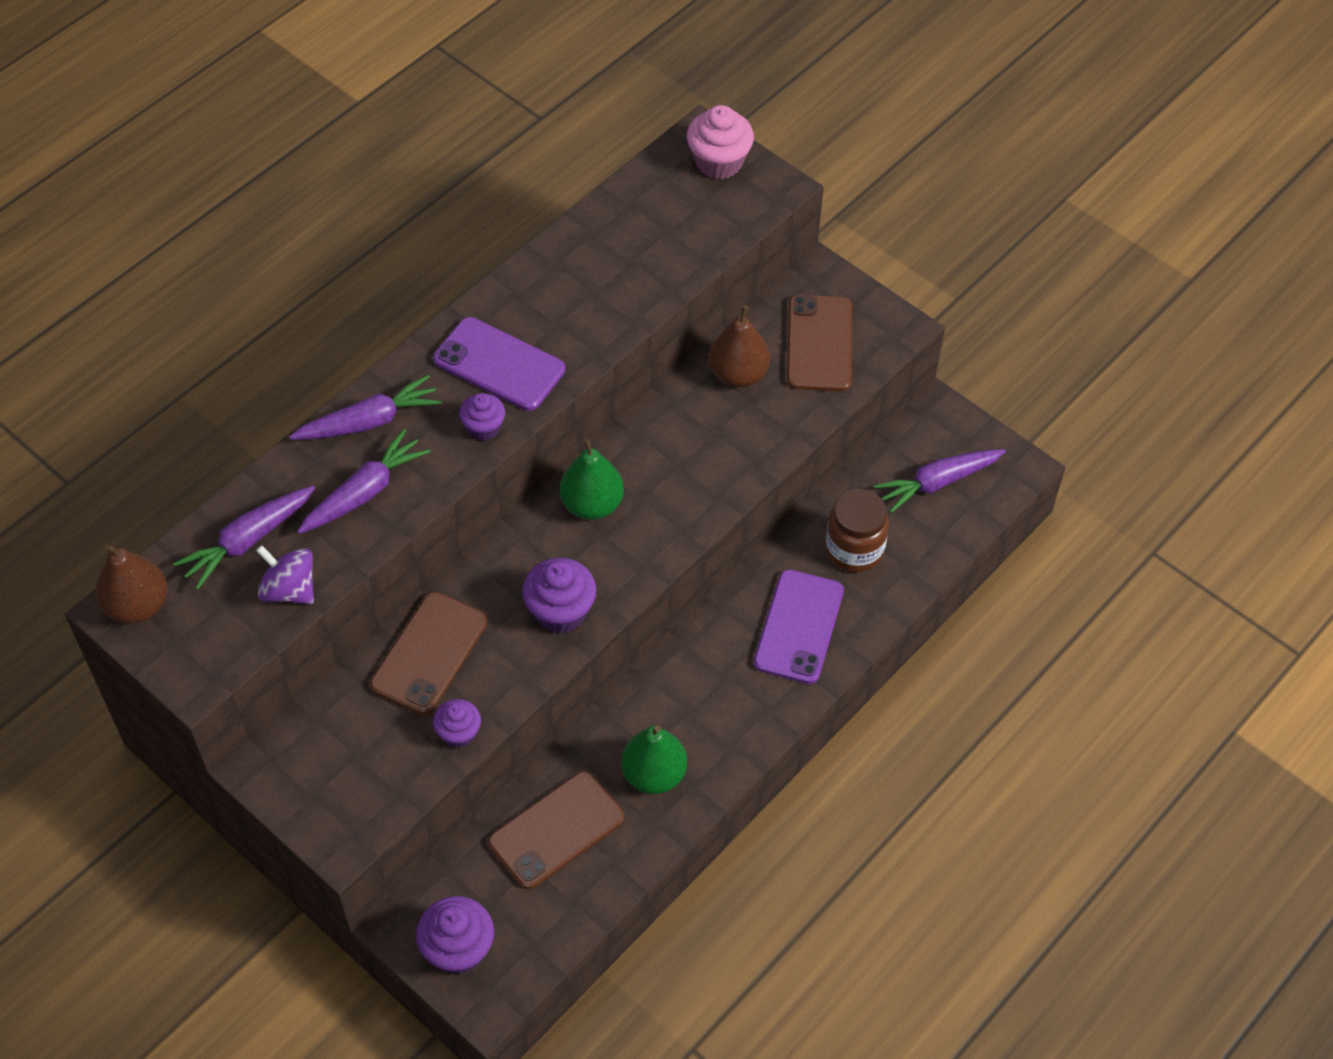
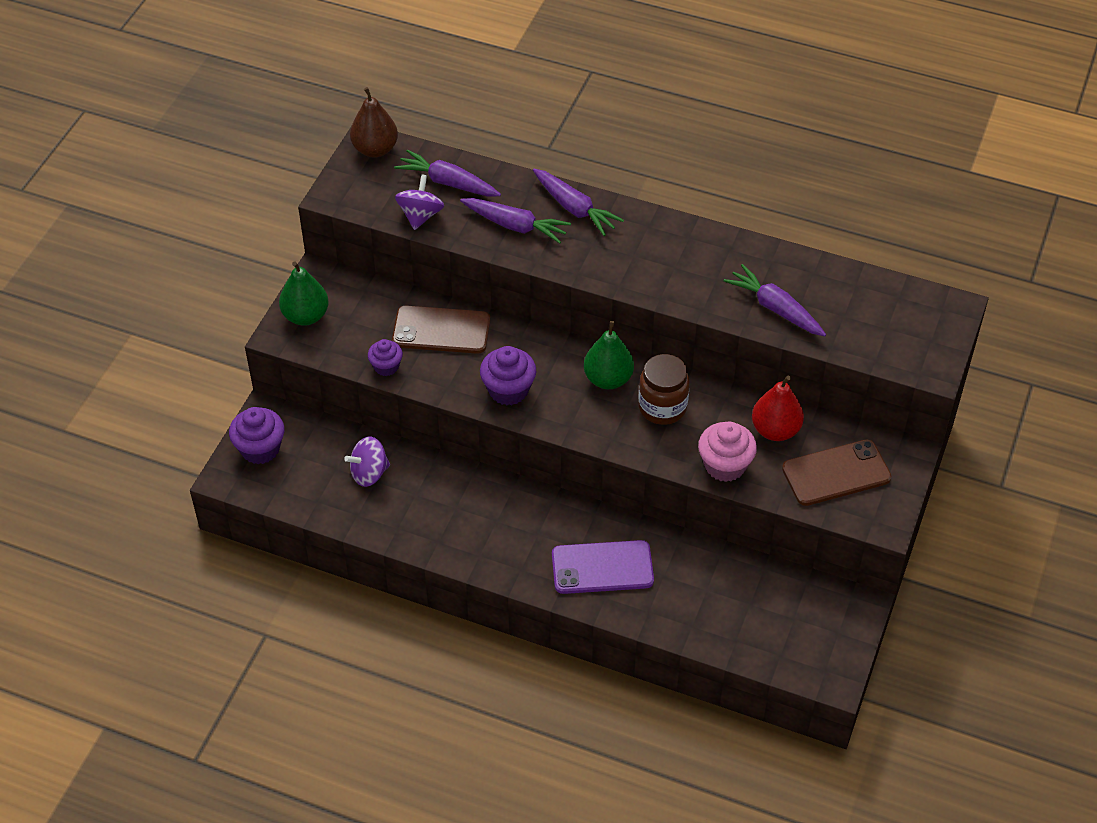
camera: 70 degrees right, 5 degrees down
purple phone [433,317,565,411] -> none
purple cupcake [459,393,505,441] -> none
brown phone [488,771,624,889] -> purple spinning top [344,436,390,487]
green pear [621,725,687,794] -> green pear moved to [279,261,329,326]
pink cupcake [687,105,754,179] -> pink cupcake moved to [698,421,757,482]
brown pear [709,305,770,388] -> red pear [752,376,804,441]
brown jar [825,489,889,572] -> brown jar moved to [638,354,690,425]
purple carrot [874,449,1006,513] -> purple carrot moved to [724,264,826,336]

